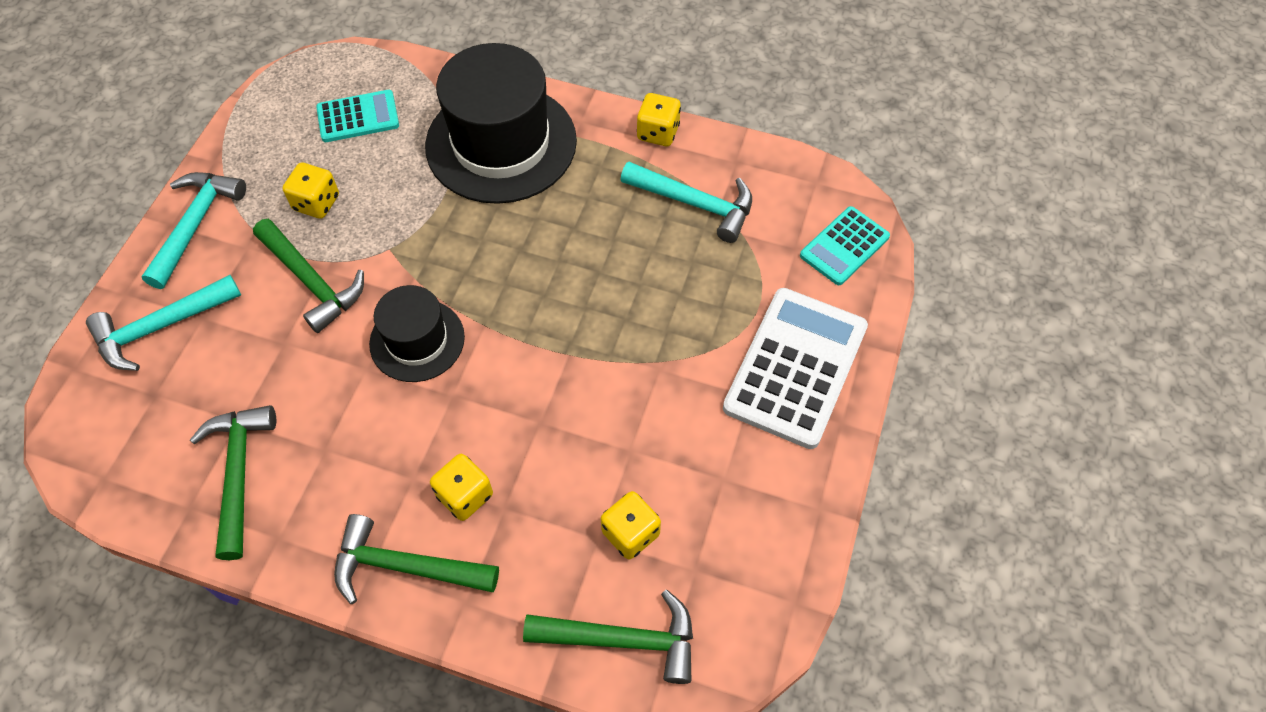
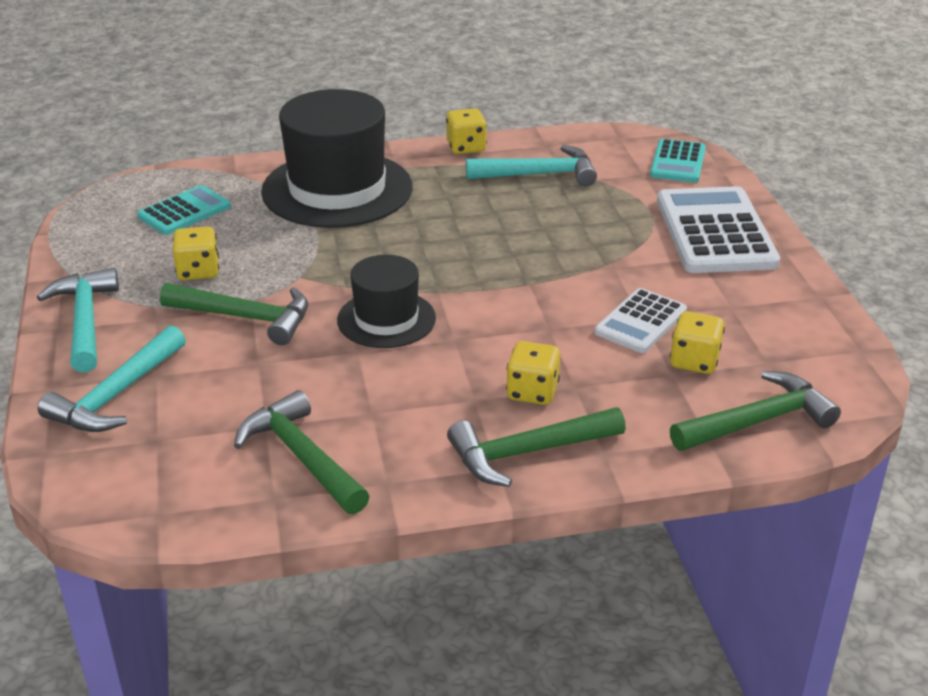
camera: 30 degrees left, 25 degrees down
none -> white calculator [594,288,687,353]

